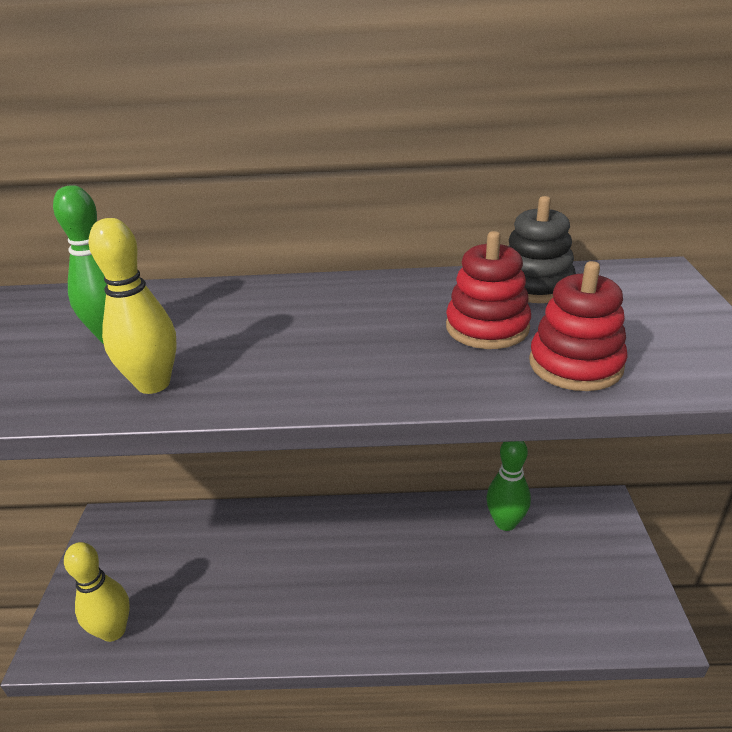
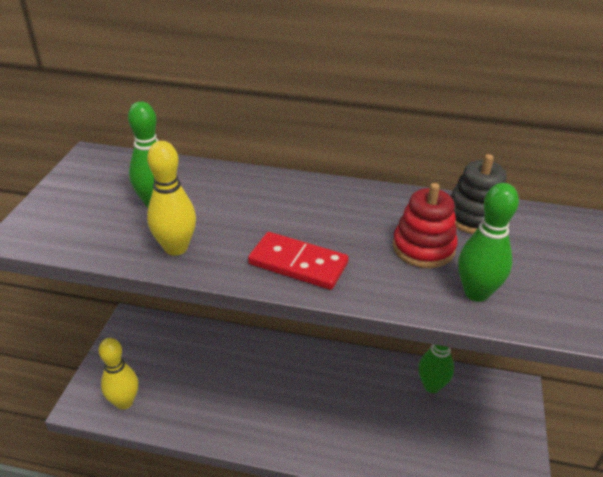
camera: 10 degrees right, 5 degrees up
red stacking toy [529,261,628,391] -> green bowling pin [458,183,519,302]
none -> red domino [248,232,349,290]

